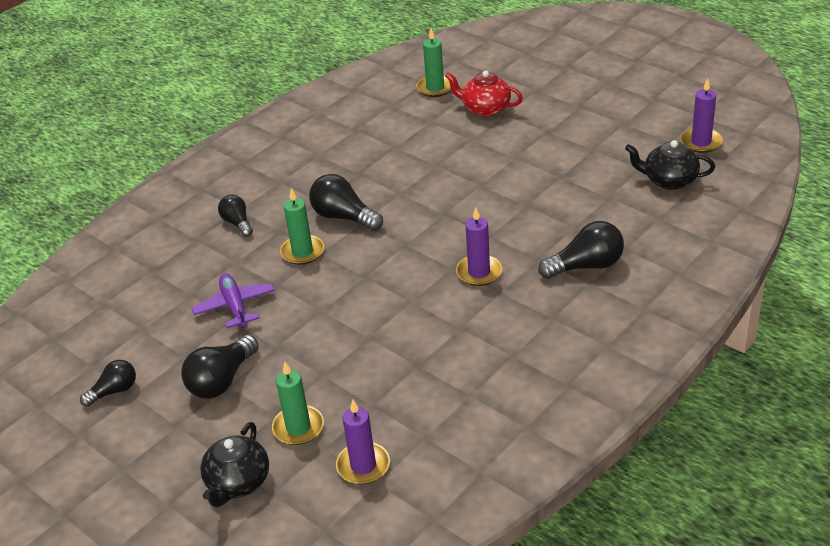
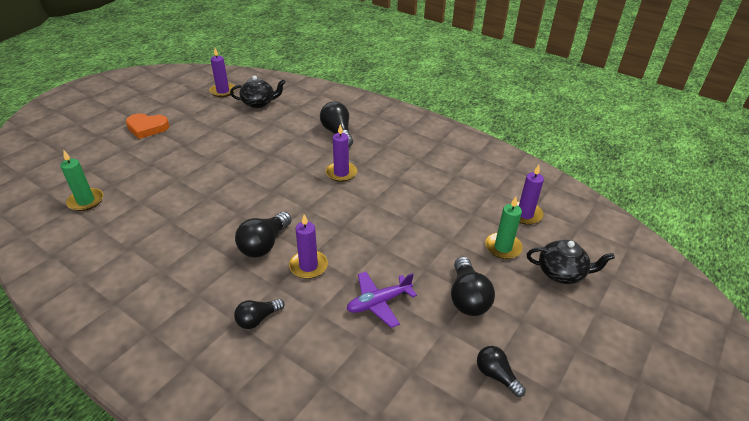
camera: 100 degrees left, 0 degrees up
black light bulb [181,335,259,399] -> black light bulb turned 60 degrees clockwise [451,257,495,316]
green candle [280,188,324,265] -> purple candle [289,214,328,279]
red teapot [445,71,523,117] -> none
black teapot [625,140,715,190] -> black teapot turned 105 degrees counterclockwise [230,76,286,108]
none -> orange heart [126,113,169,139]

